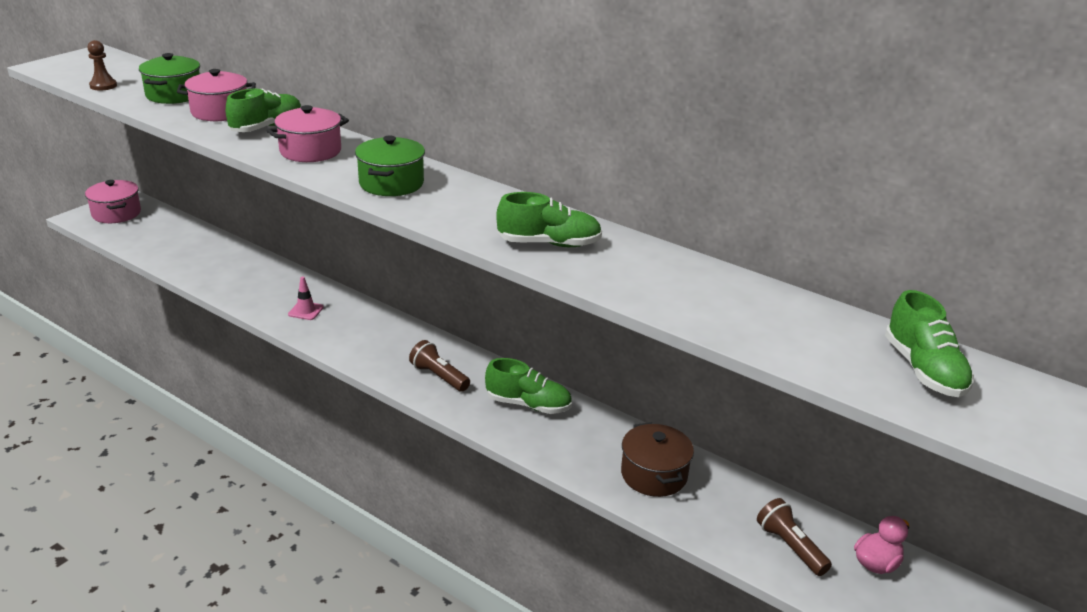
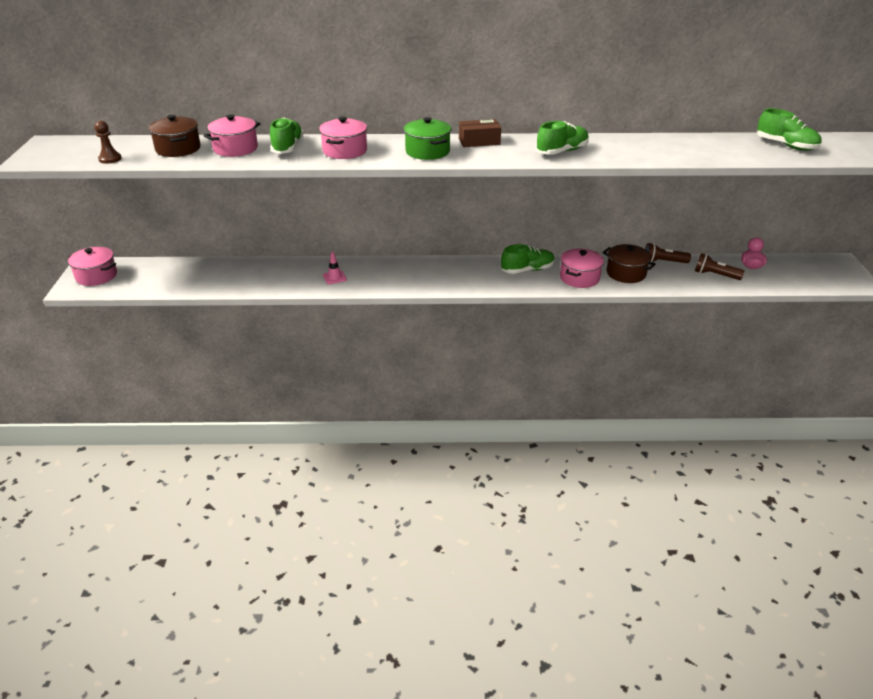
camera: 35 degrees left, 5 degrees up
green pot [139,53,200,104] -> brown pot [149,115,201,157]
brown flashlight [409,340,470,392] -> brown flashlight moved to [645,243,691,263]
none -> brown box [459,119,501,147]
none -> pink pot [560,249,604,288]

